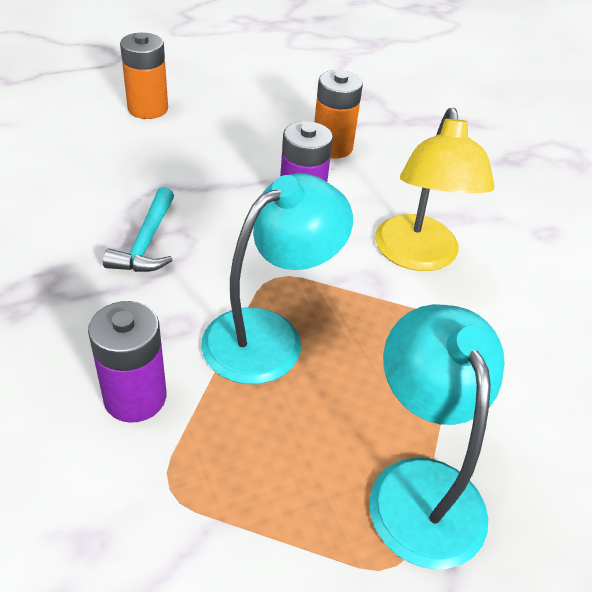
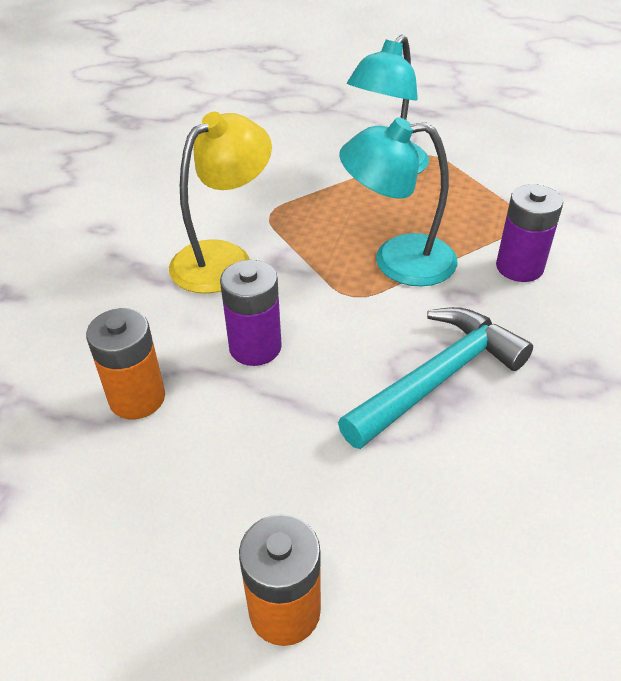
camera: 135 degrees left, 0 degrees up
turquoise hammer [103,187,174,272] -> turquoise hammer [338,307,533,449], size x1.61

